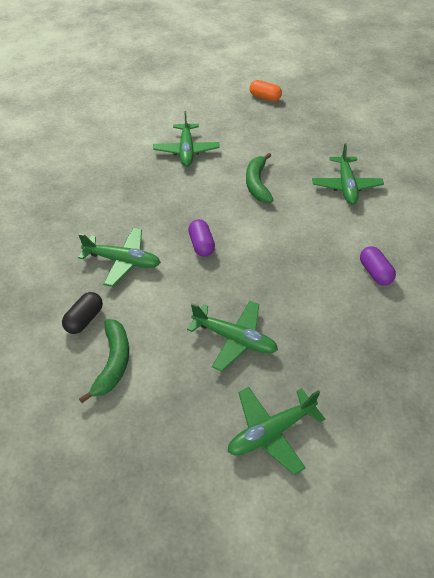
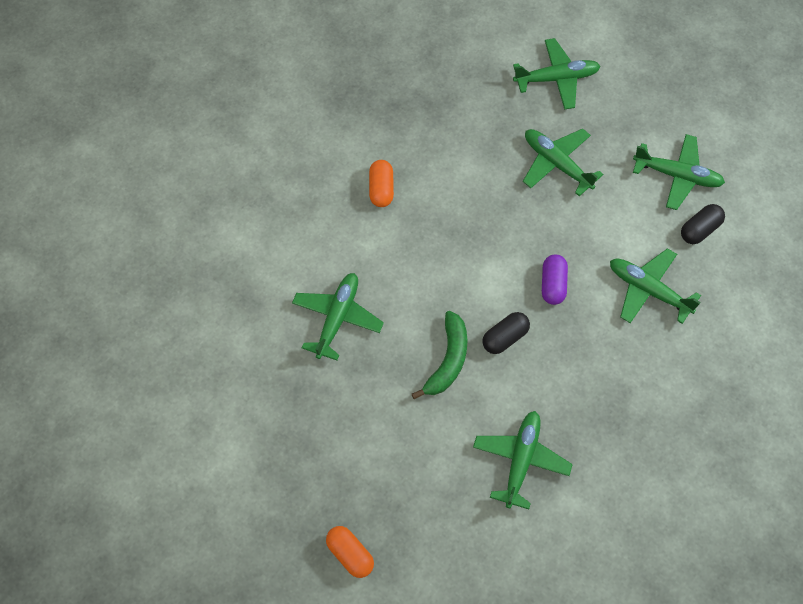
camera: 160 degrees left, 15 degrees up
green banana [79,319,129,403] -> green plane [633,134,725,210]
purple capsule [360,246,396,285] -> orange capsule [369,160,394,207]
none -> black capsule [482,312,530,354]

